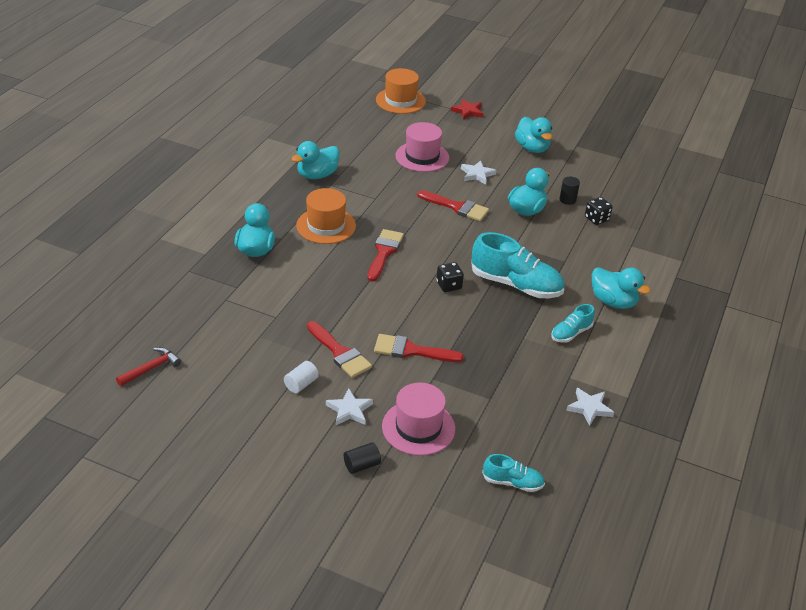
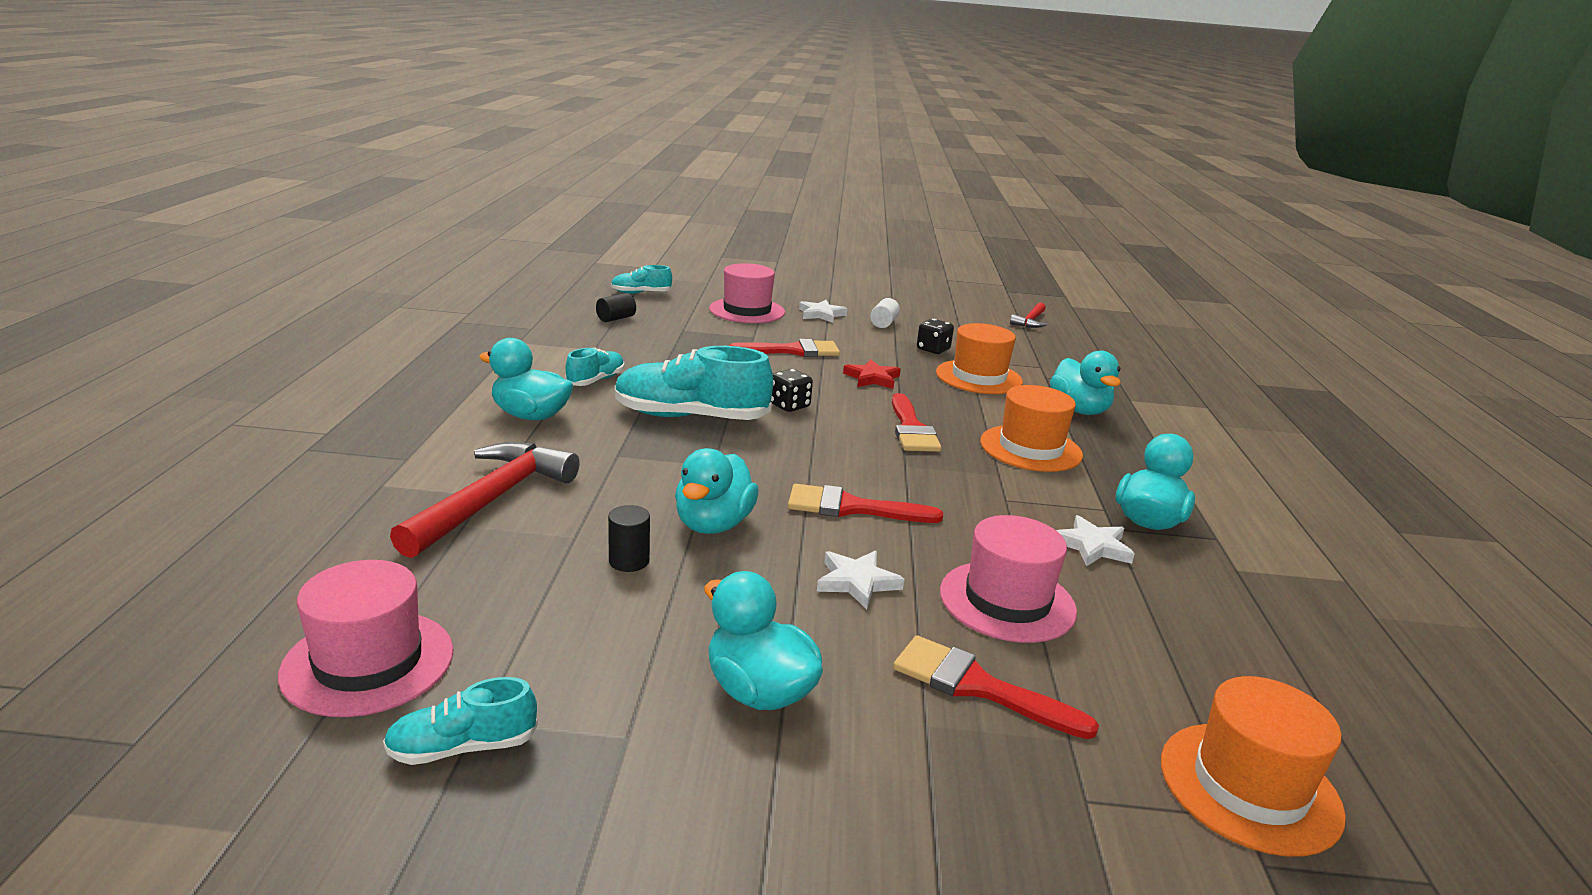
camera: 160 degrees right, 15 degrees down
red brush [307,321,372,378] -> red brush moved to [893,635,1099,739]
black cylinder [344,442,381,474] -> black cylinder moved to [596,293,636,322]
red star [451,99,483,120] -> red star moved to [843,359,901,389]
white star [566,388,614,426] -> white star moved to [1056,515,1135,566]
black dice [585,197,613,225] -> black dice moved to [917,319,954,354]
none -> pink hat [278,560,454,717]
none -> turquoise shoe [383,677,538,765]
none -> red hammer [390,442,580,558]
none -> orange hat [936,323,1023,394]

